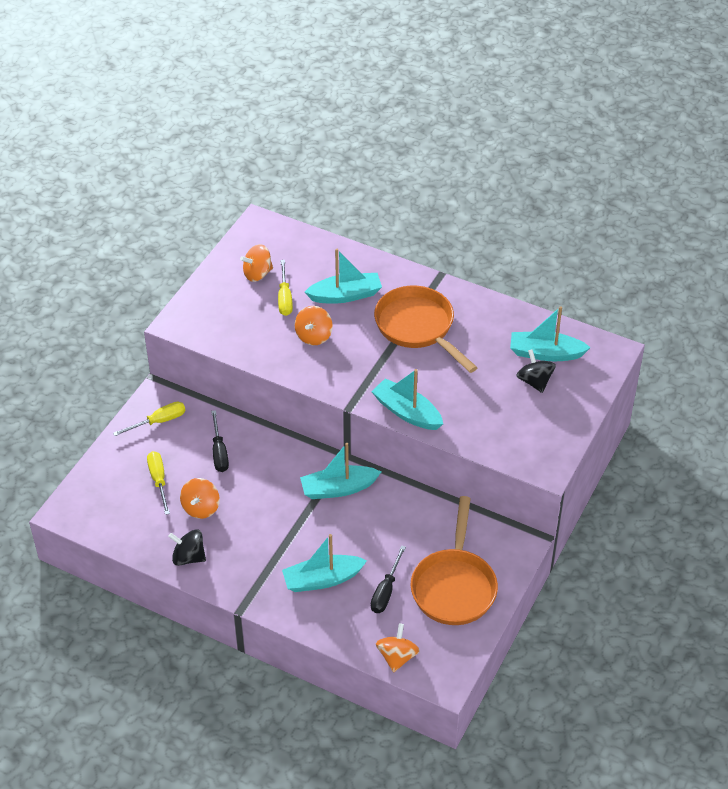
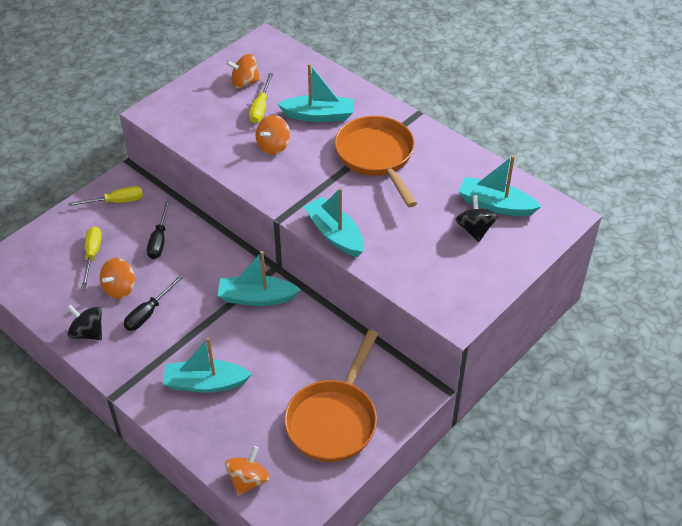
camera: 15 degrees right, 0 degrees up
black screwdriver [371,545,406,613] -> black screwdriver moved to [124,275,183,331]

